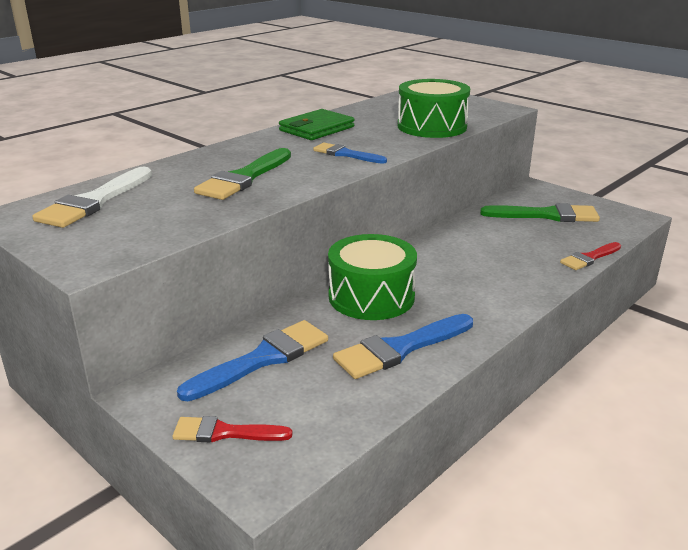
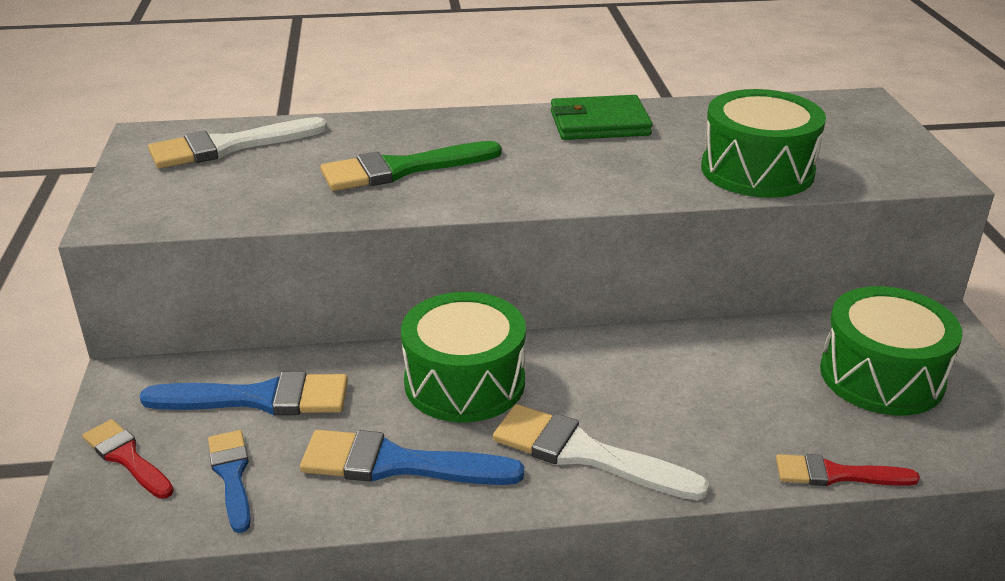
camera: 40 degrees right, 5 degrees up
blue brush [313,143,387,164] -> blue brush moved to [208,430,251,533]
green brush [480,203,600,222] -> green drum [820,286,962,416]
none -> white brush [493,404,709,500]

